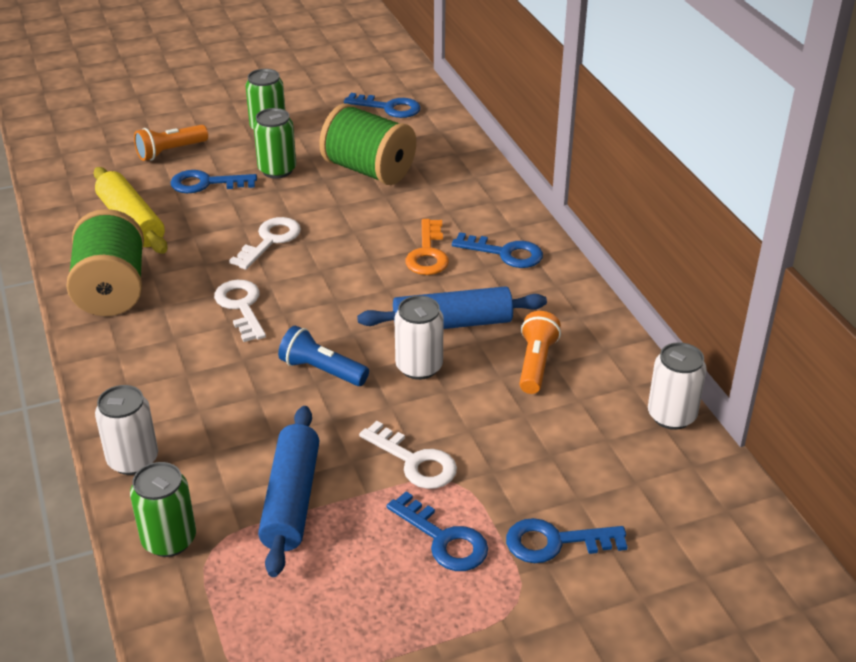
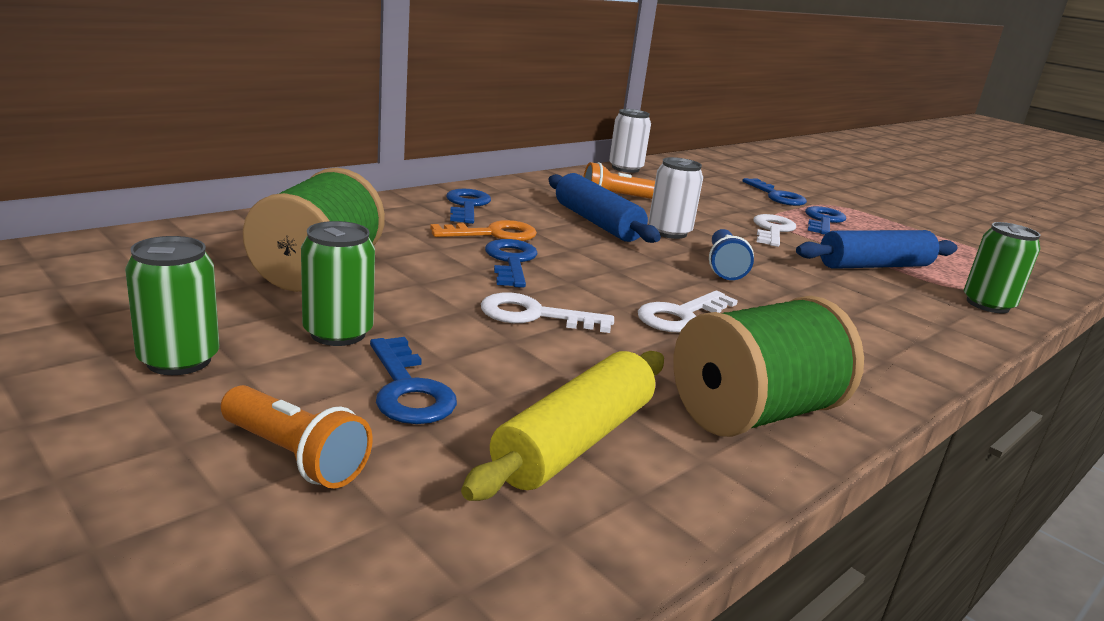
camera: 115 degrees left, 15 degrees down
white can [95,385,158,475] -> none
blue key [344,93,421,118] -> blue key moved to [485,239,538,288]

